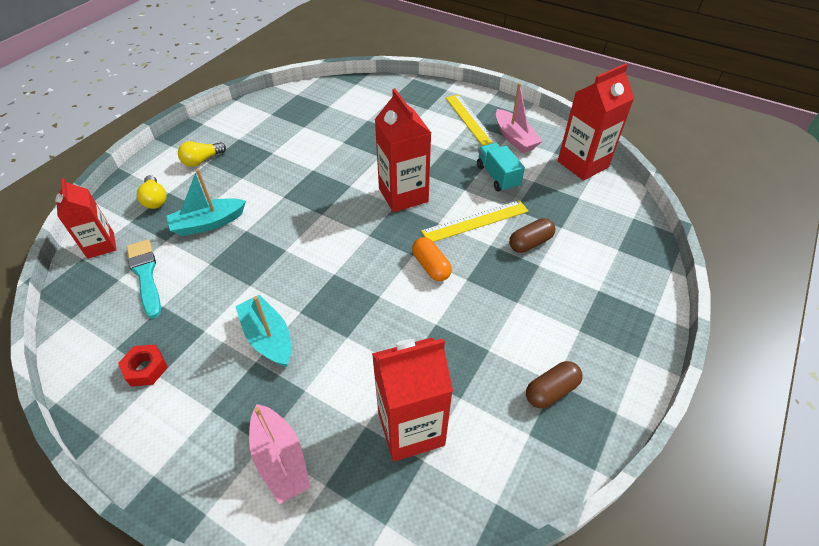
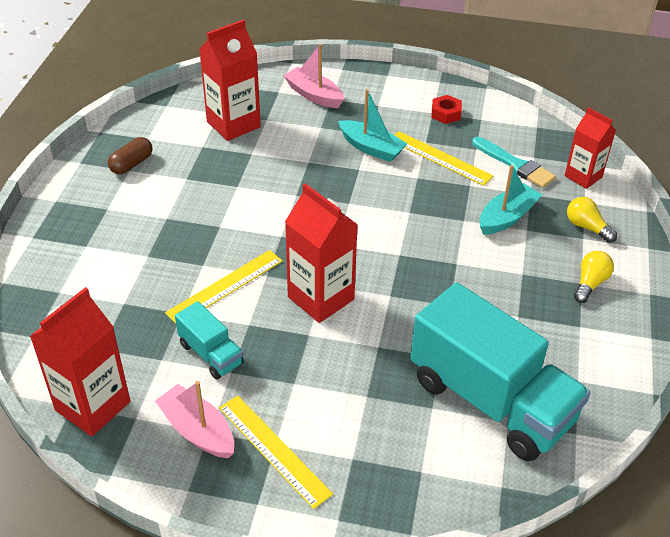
camera: 160 degrees right, 5 degrees down
orange capsule [412,237,452,281] -> none
brown capsule [509,218,555,253] -> none
none -> yellow ruler [394,131,493,186]
none -> turquoise truck [410,283,590,461]

